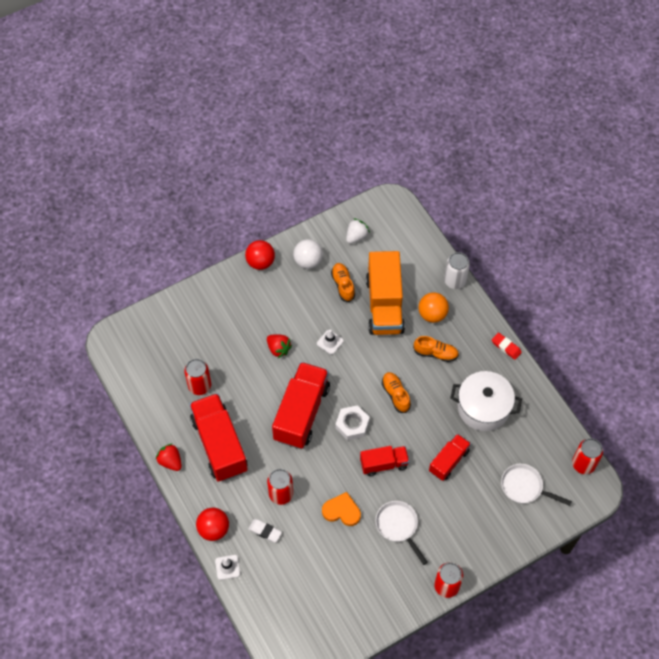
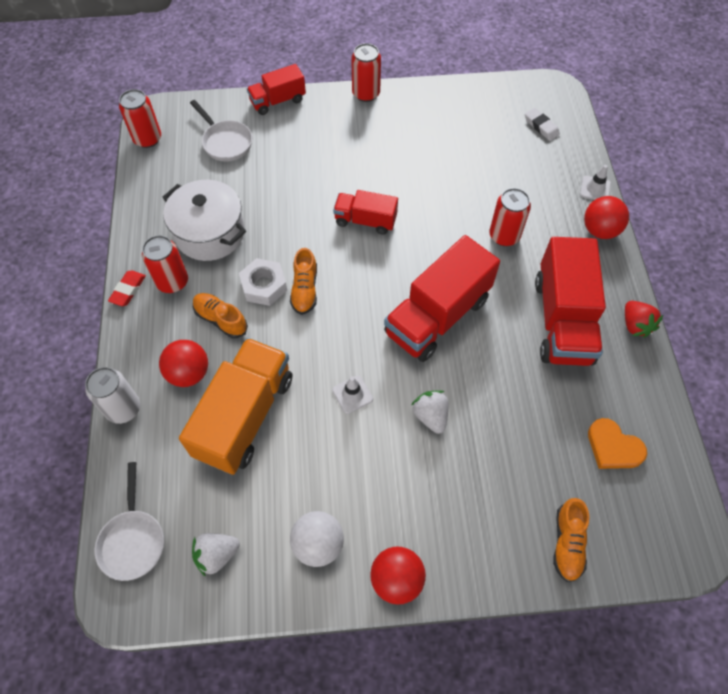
camera: 155 degrees left, 0 degrees up
red can [184,359,211,395] -> red can moved to [142,235,188,293]
white eraser [248,519,282,543] -> white eraser moved to [525,108,560,141]
red strawberry [267,334,292,358] -> white strawberry [412,391,448,434]
orange heart [322,492,361,526] -> orange heart moved to [588,418,647,469]
orange shoe [331,263,355,302] -> orange shoe moved to [553,498,589,582]
white nut [336,405,370,440] -> white nut moved to [239,258,287,306]
white pan [375,501,428,565] -> white pan moved to [95,462,164,581]
orange ball [419,292,449,323] -> red ball [159,340,208,387]
red truck [429,434,471,481] -> red truck moved to [247,64,306,115]
red eraser [492,333,522,360] -> red eraser turned 45 degrees clockwise [108,271,146,306]

